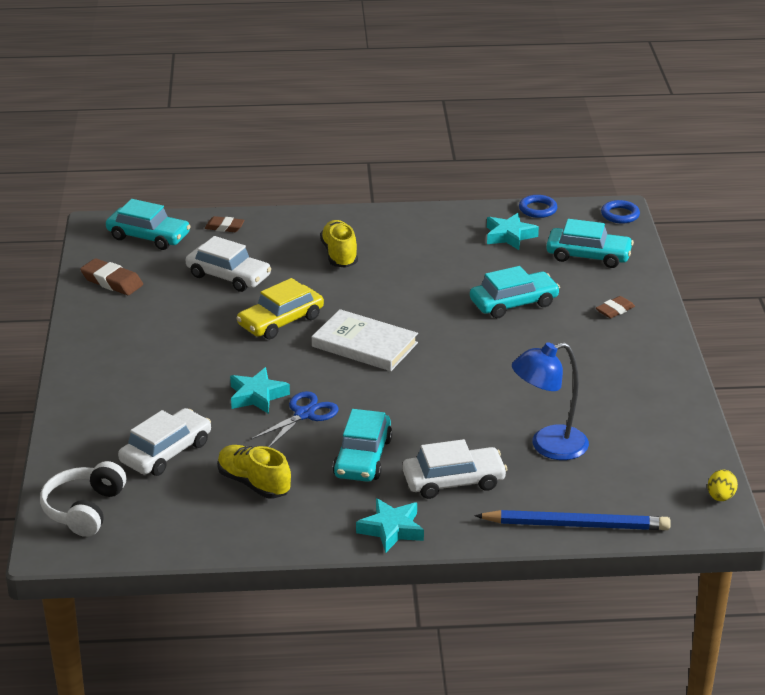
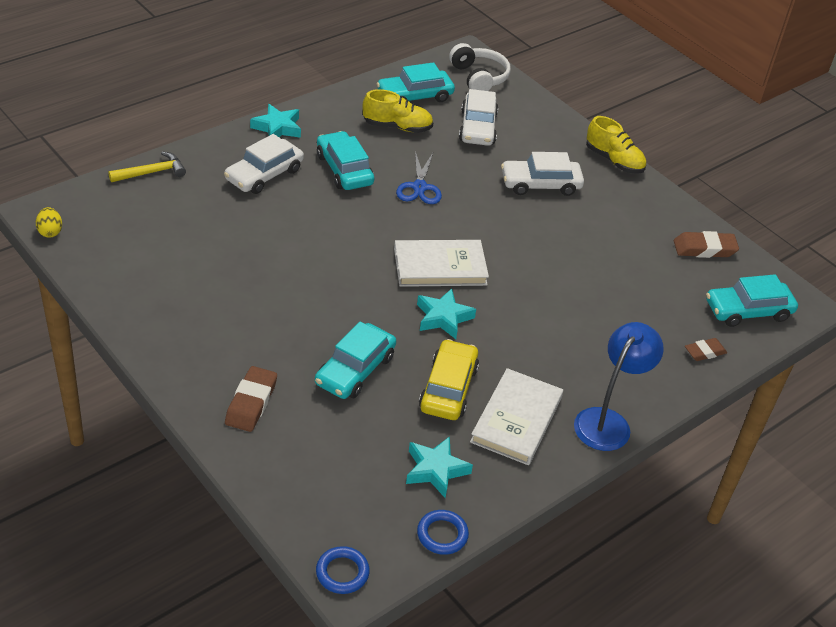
camera: 140 degrees right, 10 degrees up
white car [186,236,271,292] -> white car moved to [501,152,584,196]
turquoise star [230,367,290,414] -> turquoise star moved to [417,289,476,339]
yellow car [236,278,324,339] -> yellow car moved to [419,339,479,420]
yellow shoe [320,220,358,268] -> yellow shoe moved to [586,116,646,174]
blue pencil [474,510,671,530] -> yellow hammer [108,152,186,182]
blue lamp [512,342,589,460] -> blue lamp moved to [574,322,664,451]
turquoise car [546,219,634,268] -> turquoise car moved to [377,62,455,102]
brown eraser [596,296,635,318] -> brown eraser [225,366,277,432], size x1.54
none -> white book [470,368,563,465]

